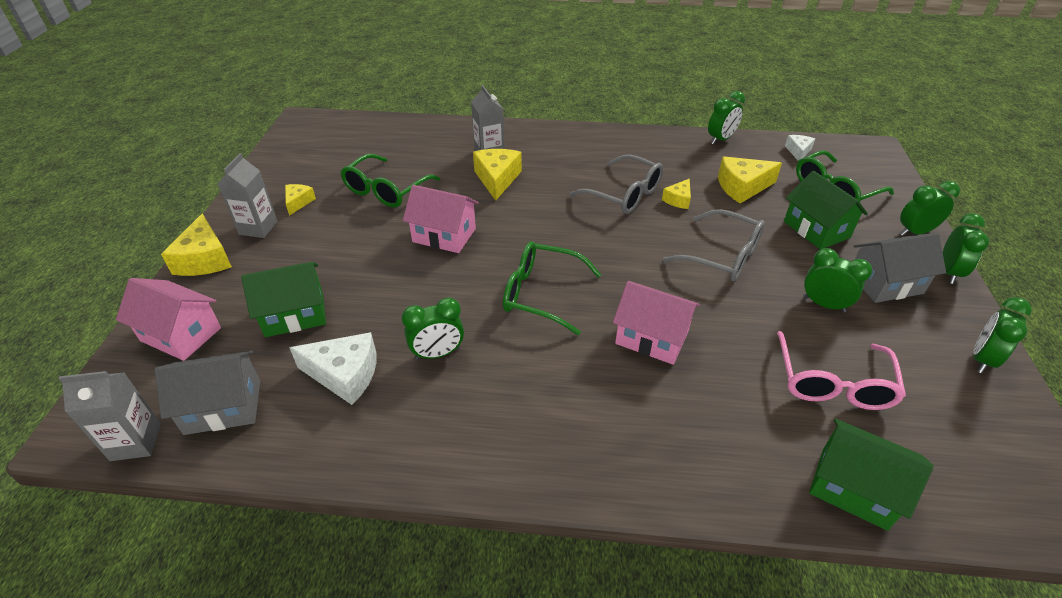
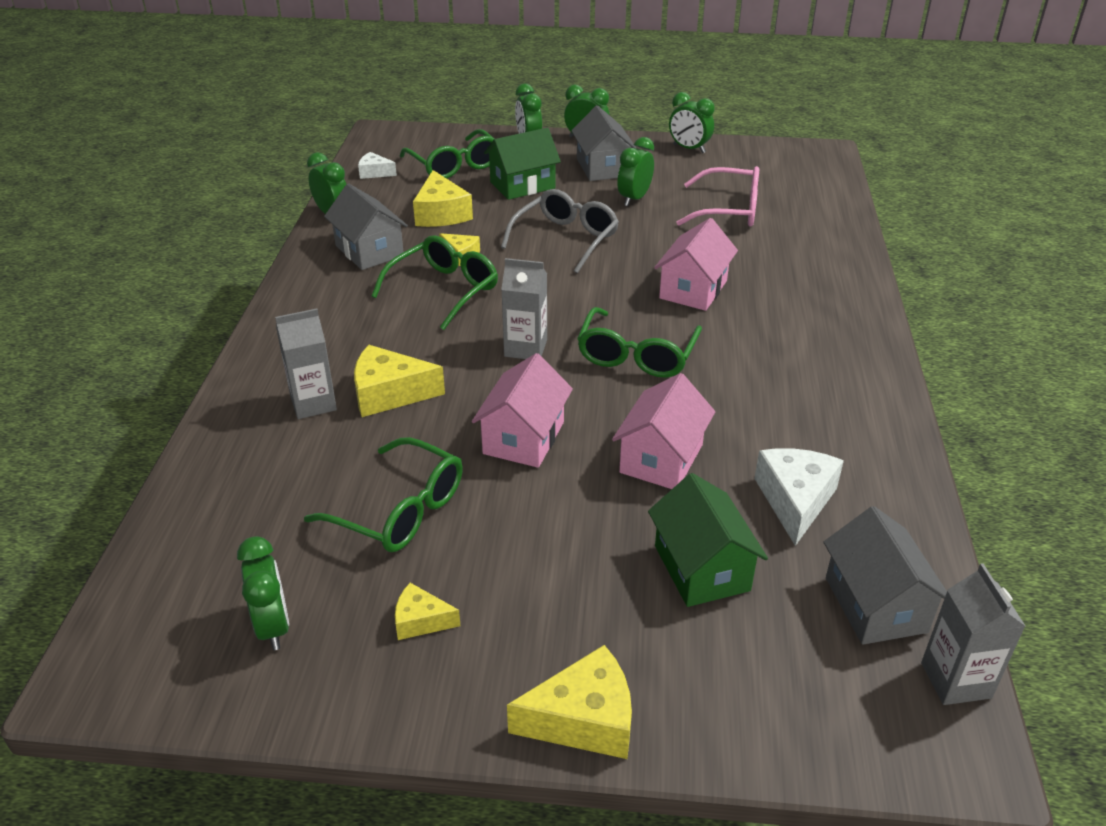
camera: 90 degrees left, 5 degrees down
pink house [116,278,221,361] -> pink house moved to [612,373,716,489]
grey carton [218,153,278,238] -> grey carton moved to [501,258,547,359]
green clock [402,297,464,360] -> green clock moved to [237,536,289,650]
grey glasses [569,154,663,214] -> green glasses [372,235,498,330]
green house [809,418,934,531] -> none
none -> grey house [324,183,408,270]

